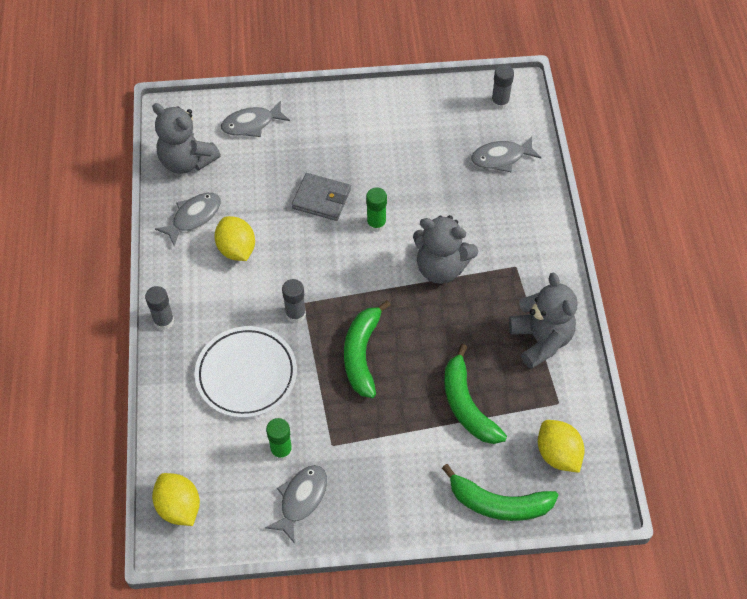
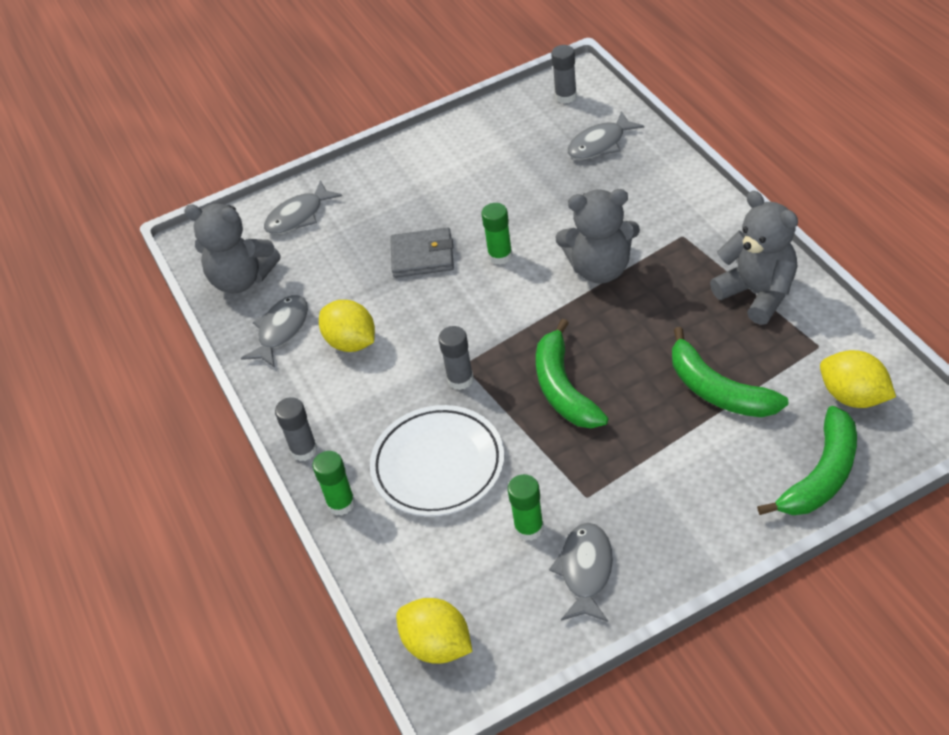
camera: 15 degrees left, 10 degrees down
green banana [442,464,558,521] -> green banana turned 45 degrees counterclockwise [757,406,857,515]
none -> green glue stick [312,451,355,516]

